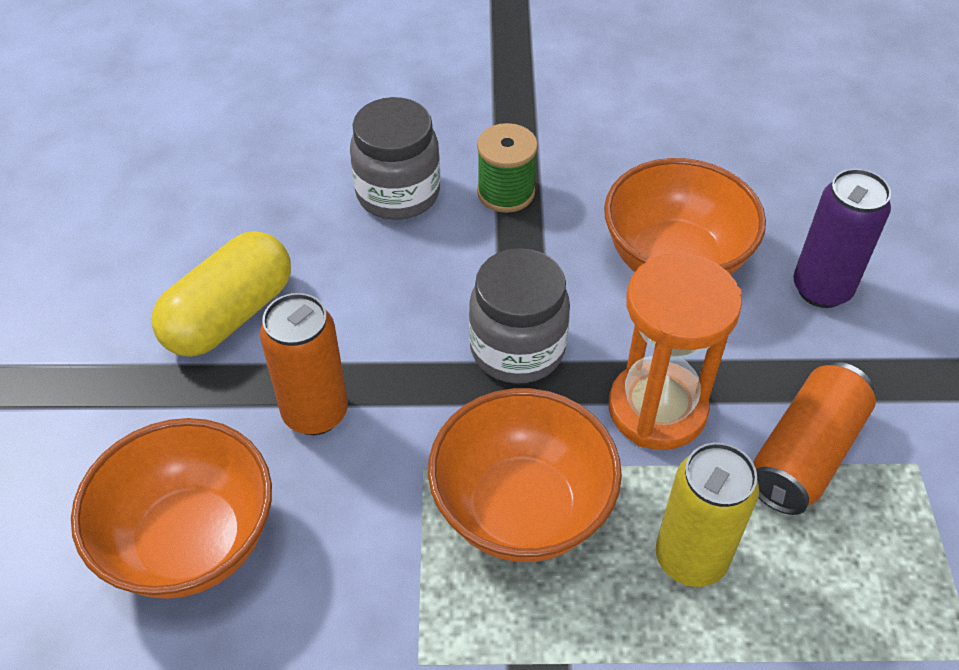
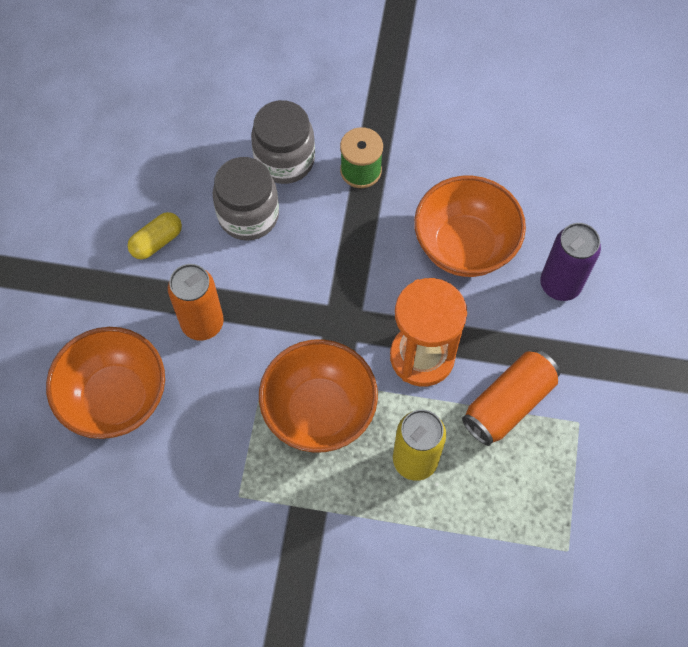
camera: 10 degrees right, 15 degrees up
yellow capsule [152,231,291,357] -> yellow capsule [128,212,182,259], size x0.57
grey jar [469,248,570,384] -> grey jar moved to [213,157,279,241]

